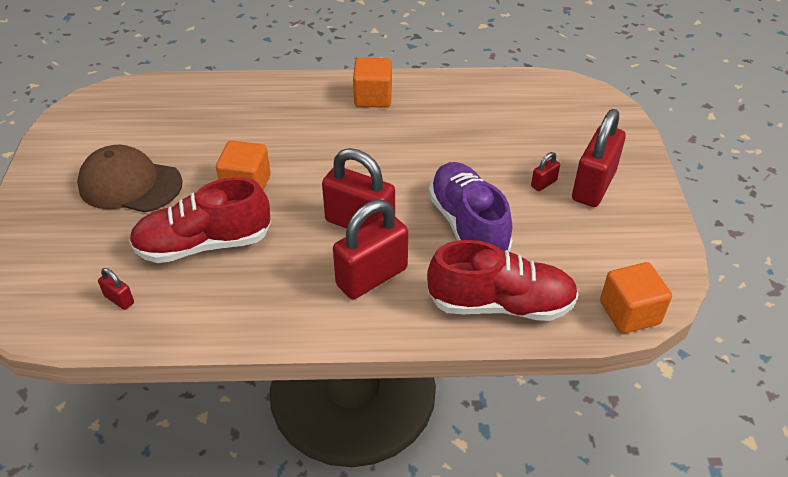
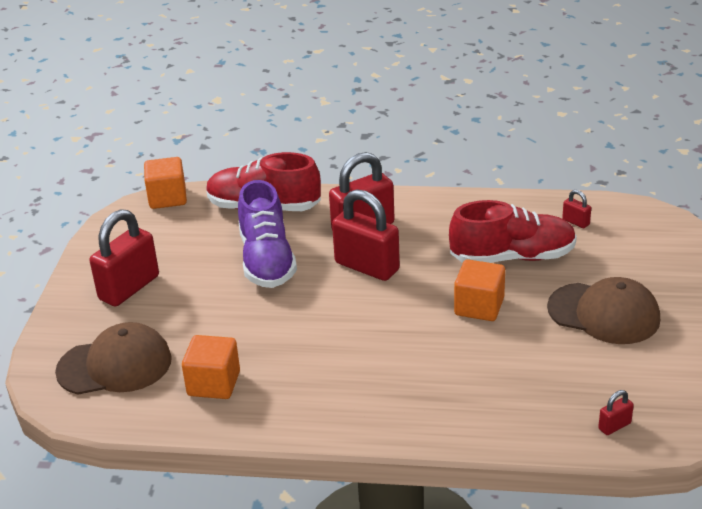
camera: 170 degrees left, 10 degrees down
orange cube [353,58,392,108] -> orange cube moved to [182,335,240,399]
red padlock [531,152,560,191] -> red padlock moved to [598,390,634,435]
none -> brown cap [55,322,172,395]

